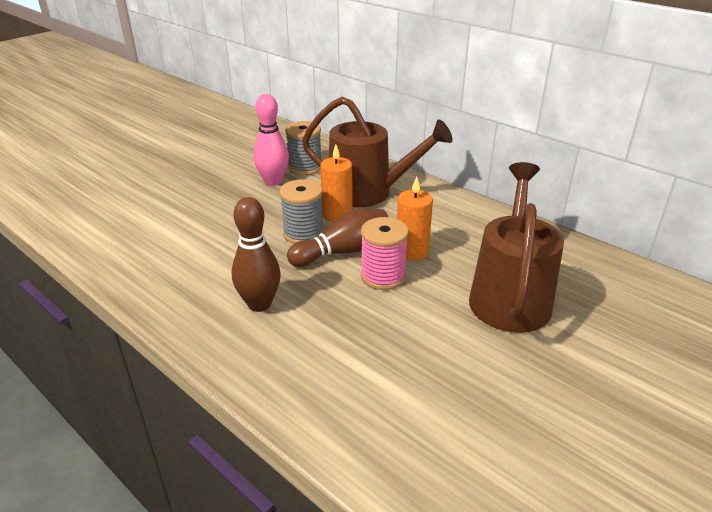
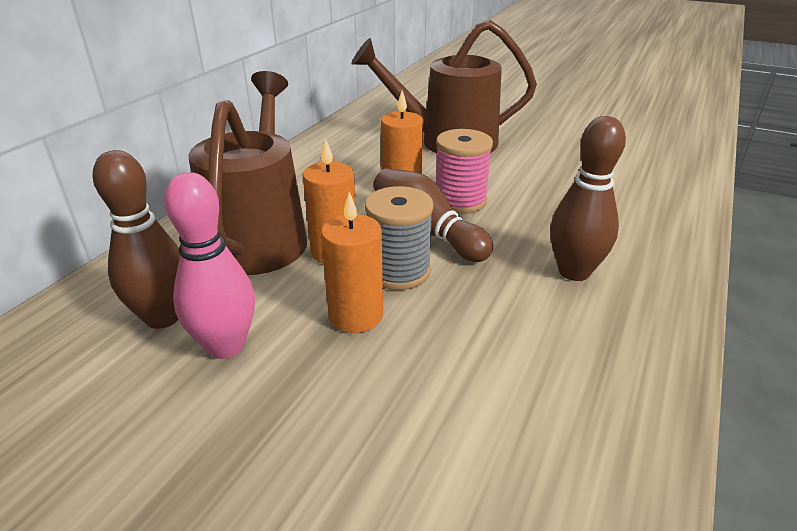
camera: 105 degrees left, 0 degrees up
grey spool [285,121,321,175] -> brown bowling pin [93,150,180,329]
none -> orange candle [321,192,383,333]

